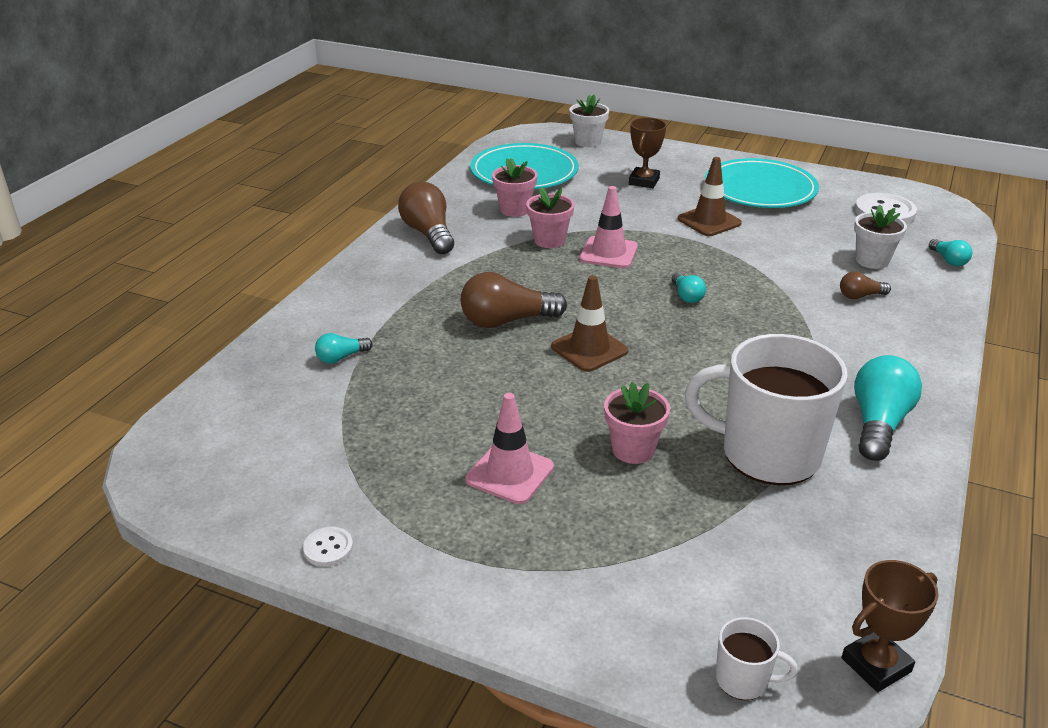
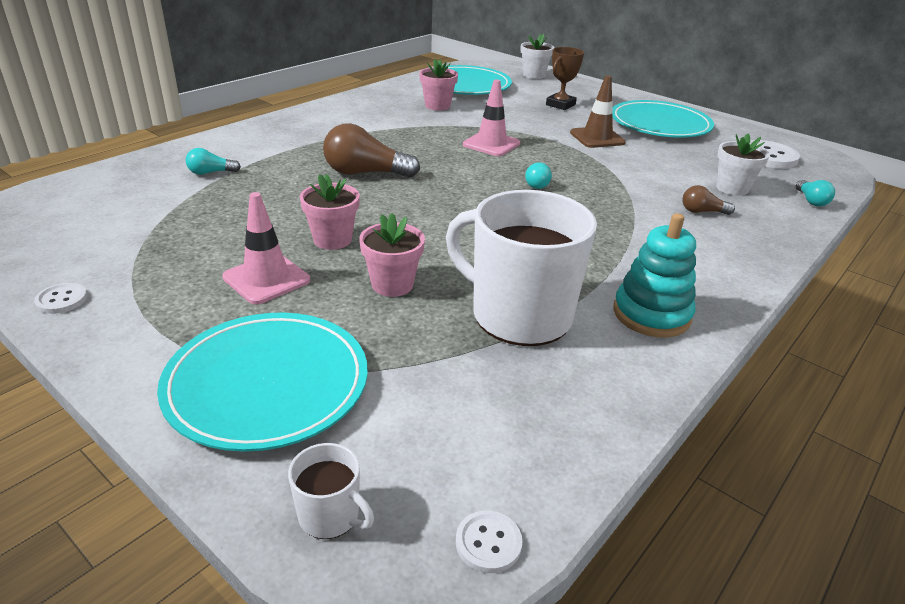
camera: 15 degrees right, 0 degrees up
brown light bulb [398,182,454,254] -> none
pink flower pot [526,187,574,248] -> pink flower pot moved to [300,174,360,250]
brown traffic cone [551,275,628,372] -> none
brown trophy [842,560,939,692] -> white button [456,511,523,573]
turquoise light bulb [854,355,922,461] -> turquoise stacking toy [613,213,696,338]
none -> turquoise plate [157,313,368,452]

